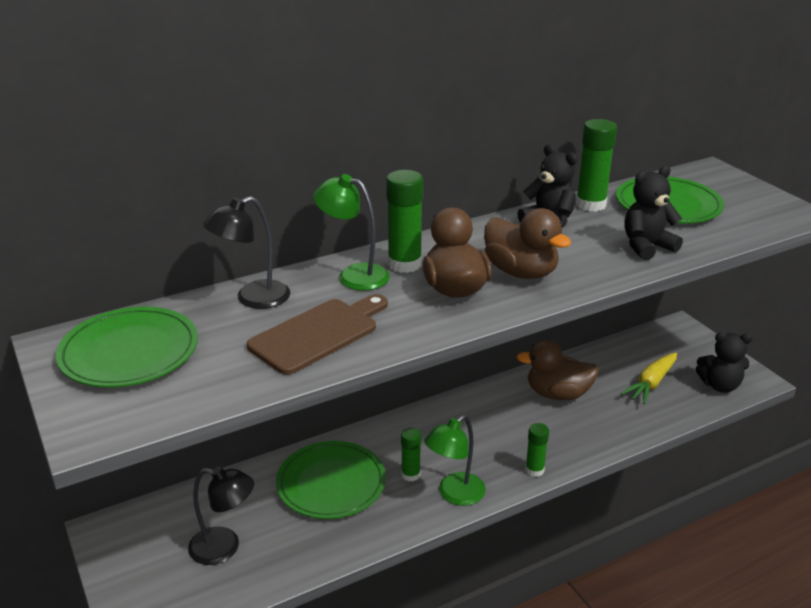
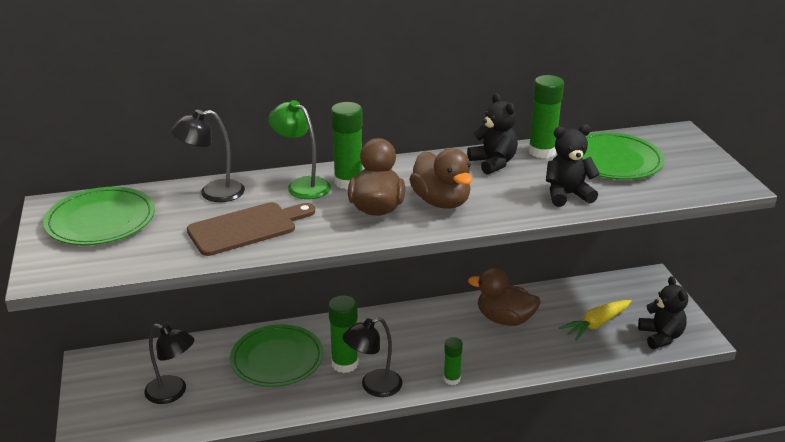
camera: 15 degrees right, 0 degrees up
green glue stick [401,427,421,481] -> green glue stick [328,295,359,373], size x1.63
green lamp [424,415,486,506] -> black lamp [343,317,403,397]
black teddy bear [696,332,753,393] -> black teddy bear turned 120 degrees counterclockwise [638,276,688,349]

